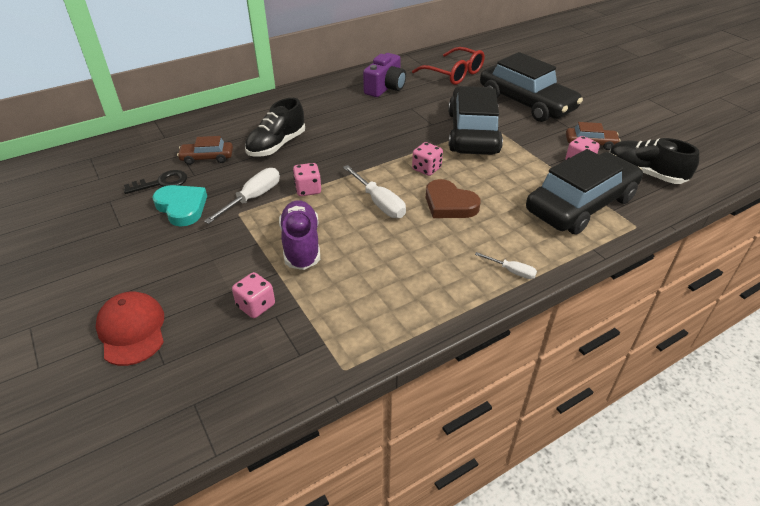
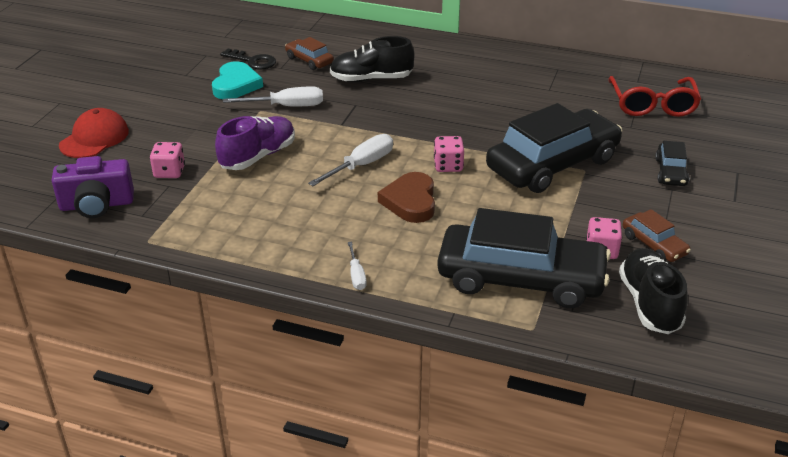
camera: 50 degrees right, 5 degrees down
pink dice [293,163,321,196] -> none
white screwdriver [343,165,406,218] -> white screwdriver turned 150 degrees counterclockwise [308,134,393,186]
purple camera [363,53,406,97] -> purple camera moved to [51,156,134,218]
black car [480,52,583,122] -> black car [655,141,690,186], size x0.45

